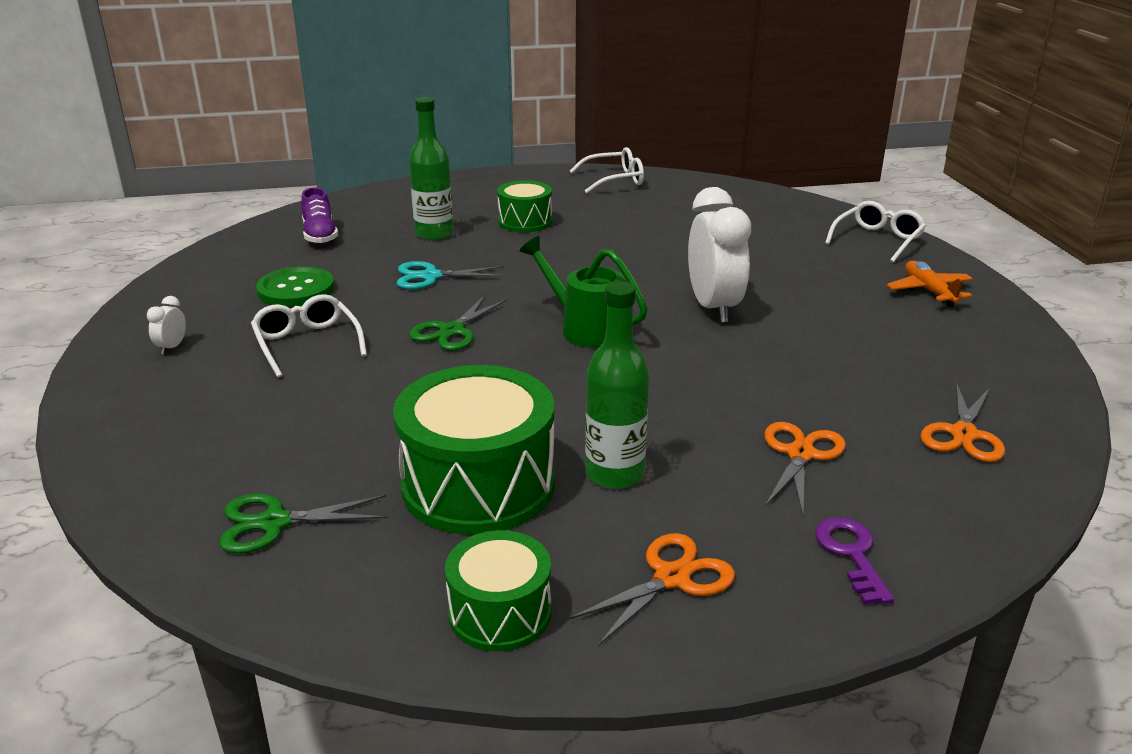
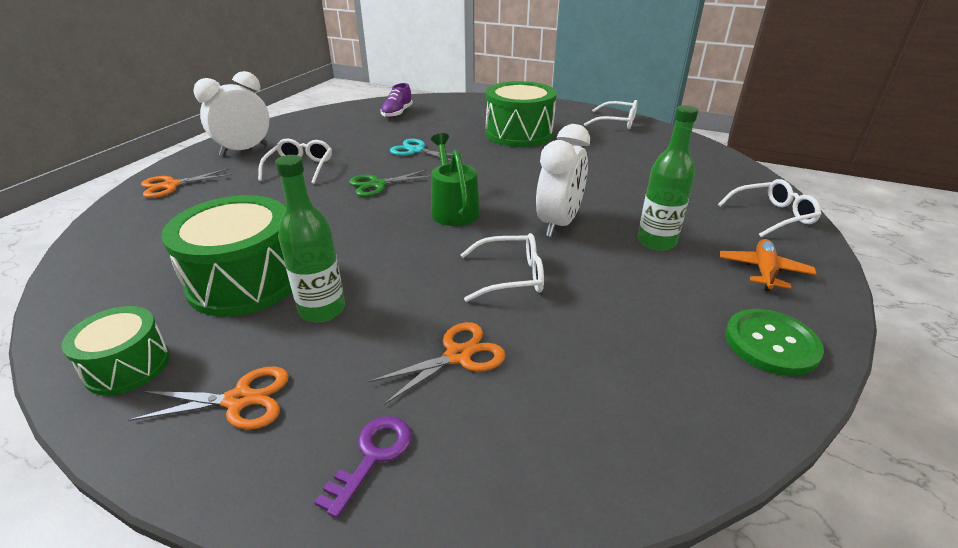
camera: 35 degrees right, 5 degrees up
white clock [147,296,186,355] -> white clock [193,71,269,156], size x2.44
green scissors [219,494,387,554] -> none
green button [256,266,334,307] -> green button moved to [725,309,824,376]
green bottle [409,97,453,240] -> green bottle moved to [638,105,698,251]
green drum [497,180,552,232] -> green drum [486,81,557,147], size x1.76
orange scissors [920,382,1005,462] -> orange scissors moved to [141,168,232,198]
none -> white glasses [460,233,544,302]

